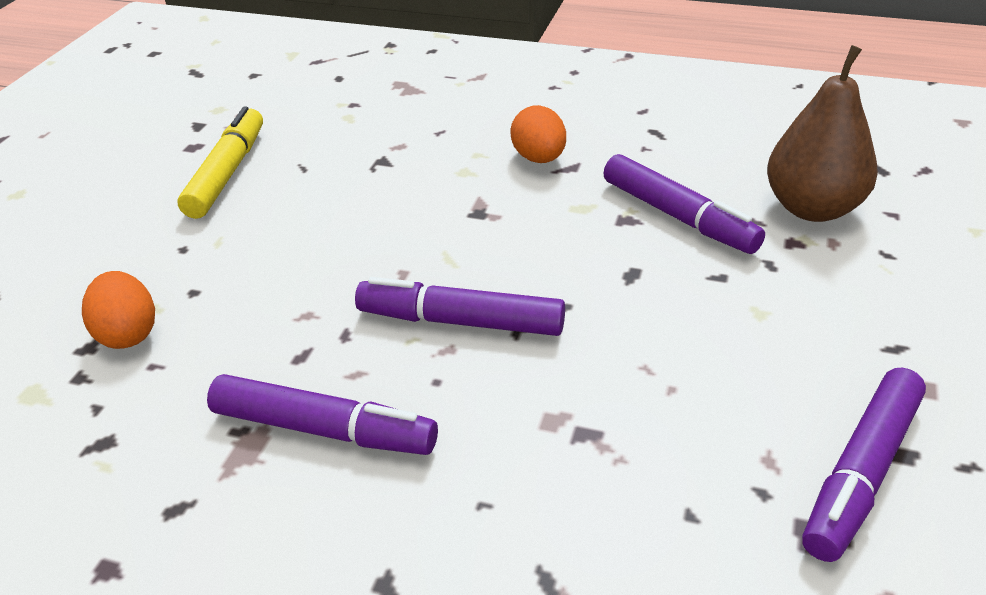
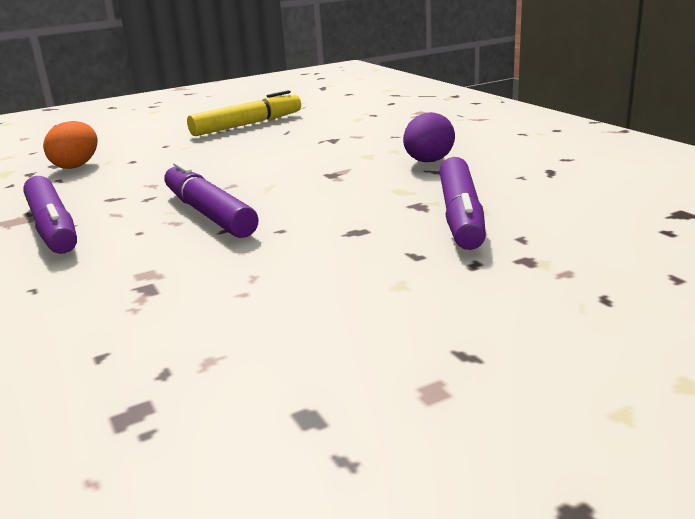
camera: 45 degrees right, 15 degrees down
orange egg [510,105,566,163] -> purple egg [403,112,455,162]
brown pear [767,45,878,222] -> none
purple marker [802,368,926,562] -> none

